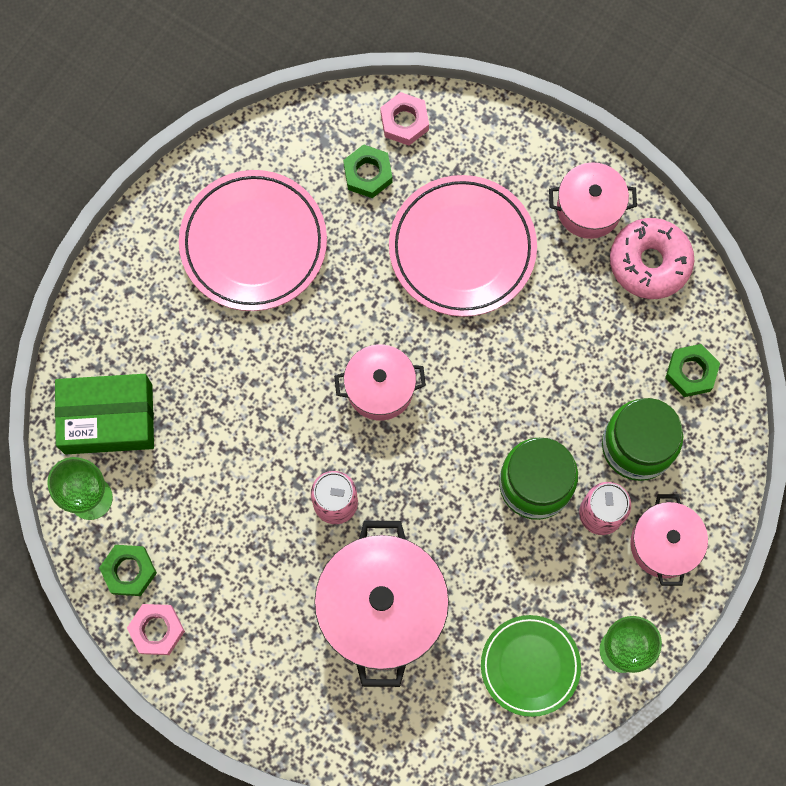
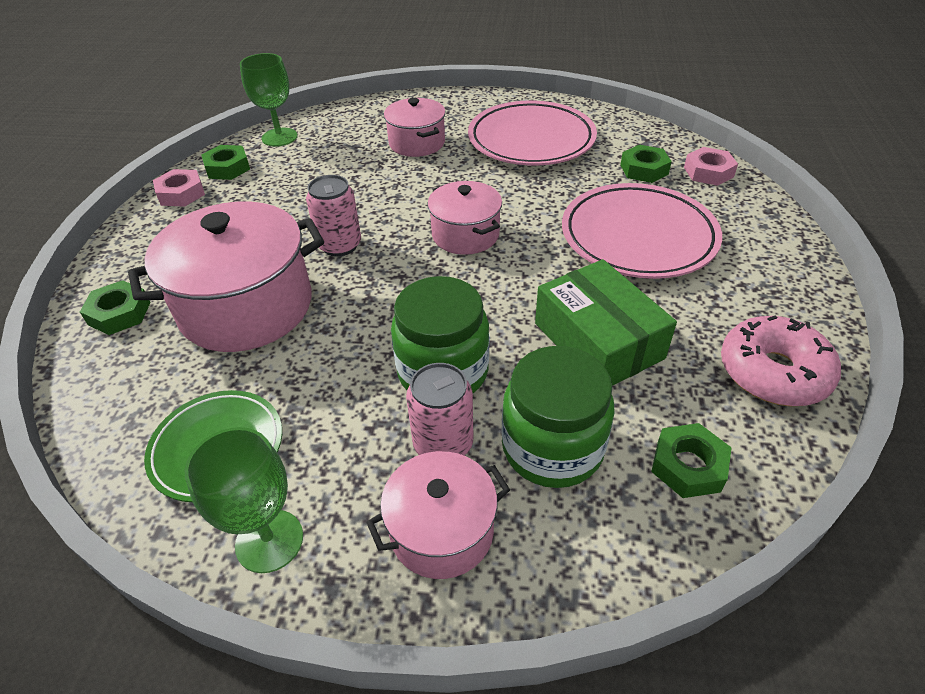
camera: 65 degrees right, 30 degrees down
green box [55,374,154,454] -> green box moved to [535,259,677,386]
pink pot [549,162,637,239] -> pink pot moved to [384,98,445,157]
none -> green nut [80,280,151,335]

